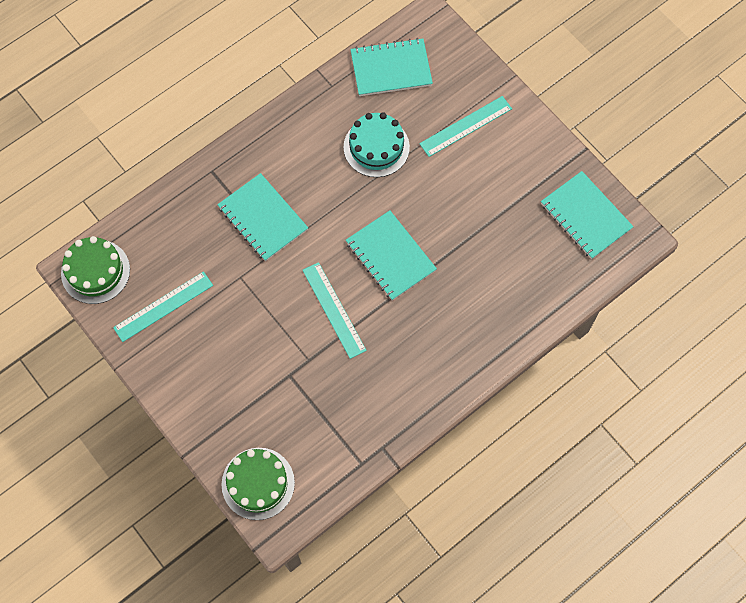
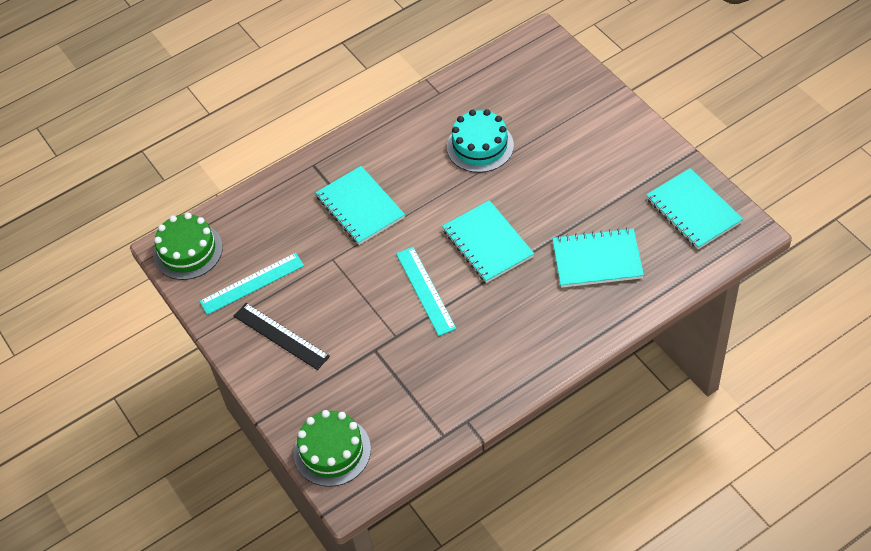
camera: 10 degrees right, 15 degrees down
turquoise notebook [350,38,433,96] -> turquoise notebook moved to [552,228,644,288]
turquoise ruler [419,96,512,157] -> none
none -> black ruler [234,303,330,370]

